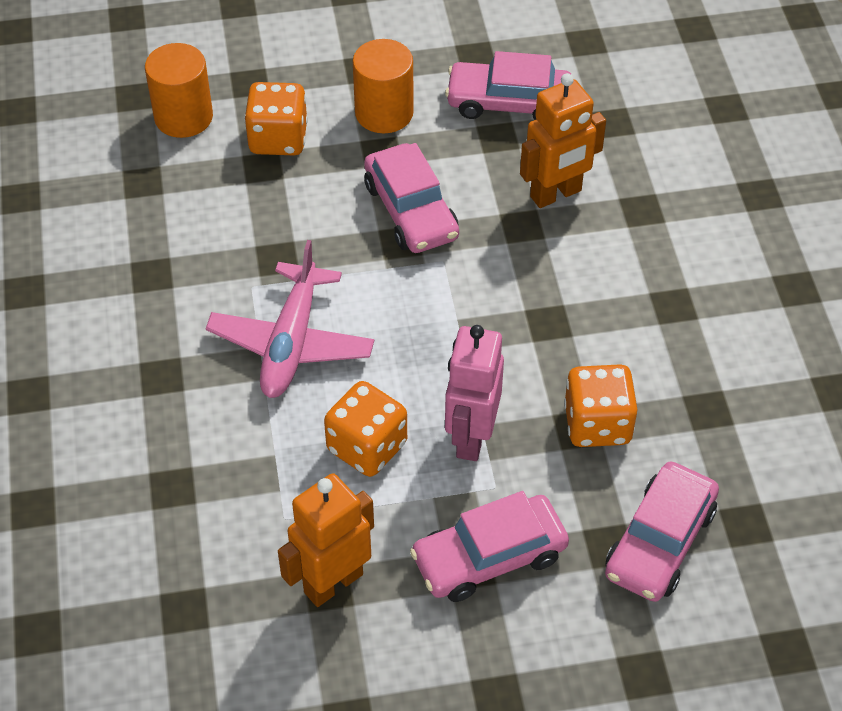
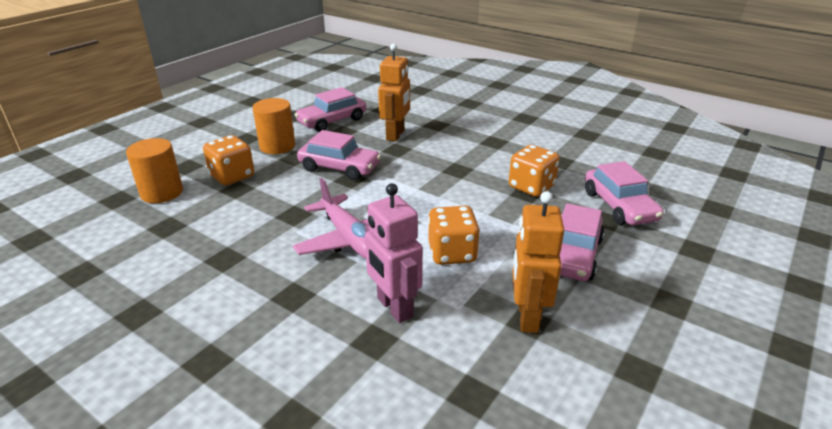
camera: 45 degrees left, 20 degrees down
pink robot [445,325,504,461] -> pink robot moved to [365,183,423,323]

